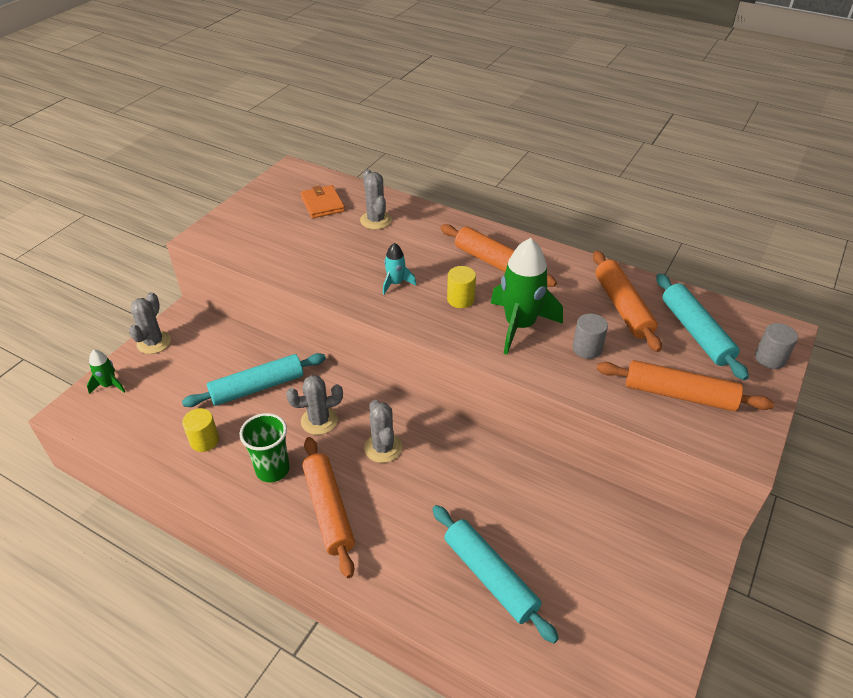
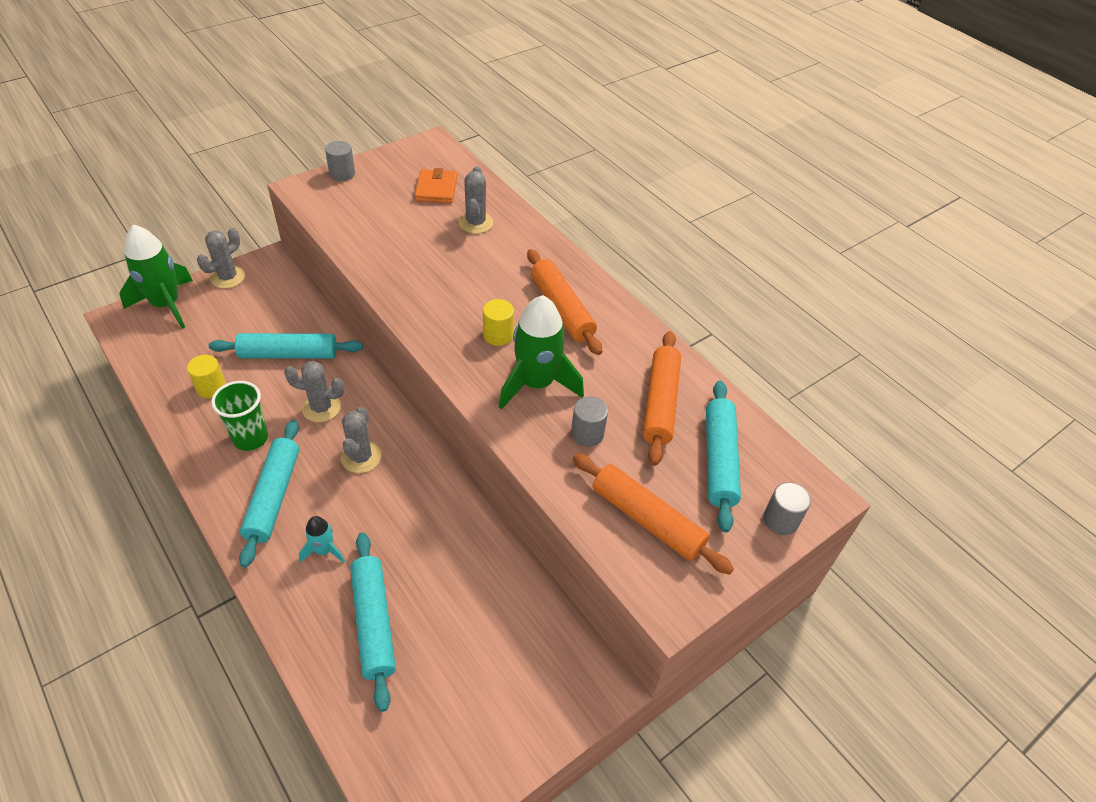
camera: 20 degrees right, 5 degrees up
green rocket [87,350,126,394] -> green rocket [119,225,193,329], size x2.01
orange rolling pin [302,437,355,578] -> turquoise rolling pin [239,420,299,568]
turquoise rocket [383,243,416,295] -> turquoise rocket moved to [299,516,345,563]
none -> grey cylinder [325,141,355,181]

